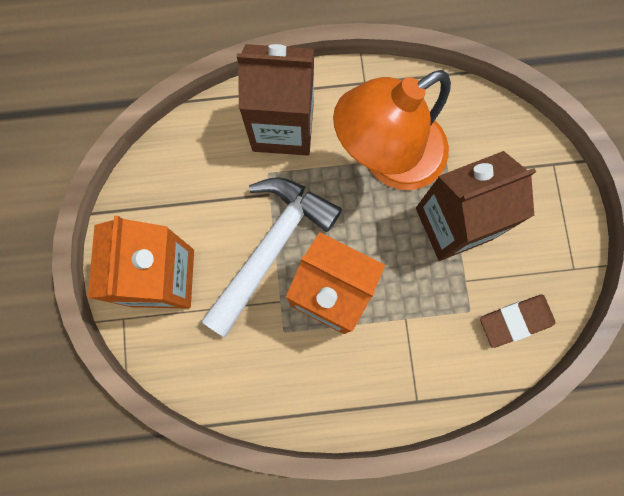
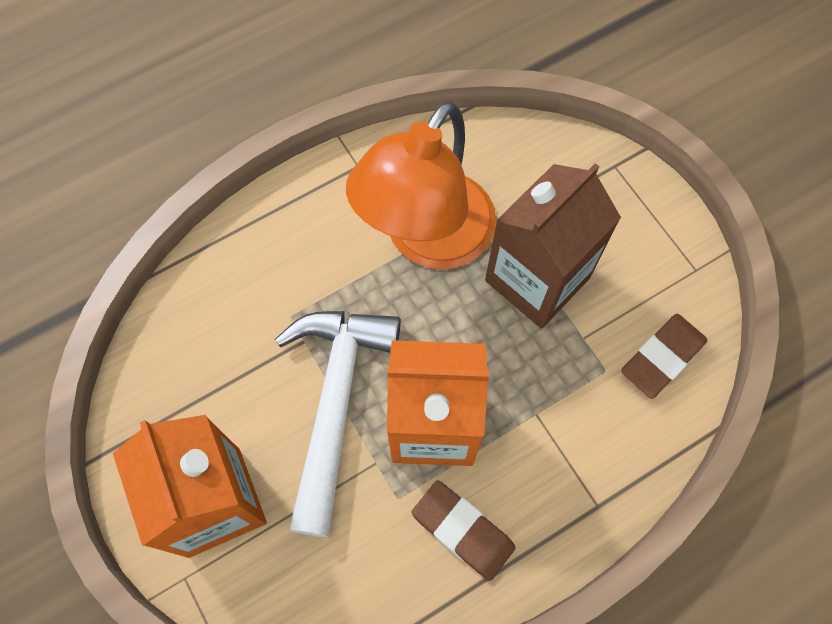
camera: 25 degrees left, 10 degrees down
brown carton [237,44,314,156] -> none
none -> brown eraser [412,480,515,581]

